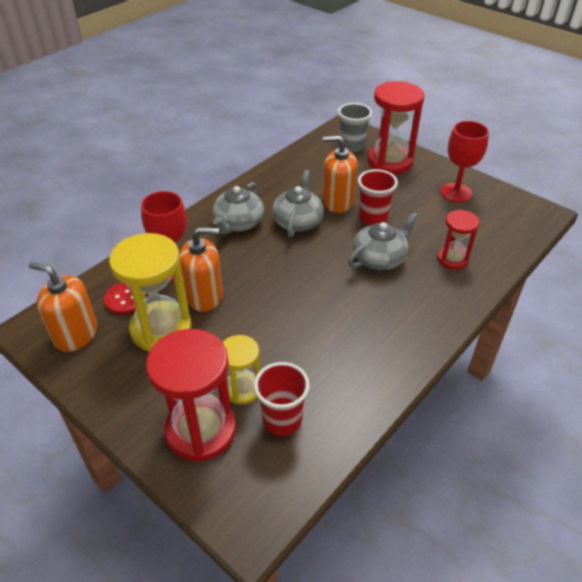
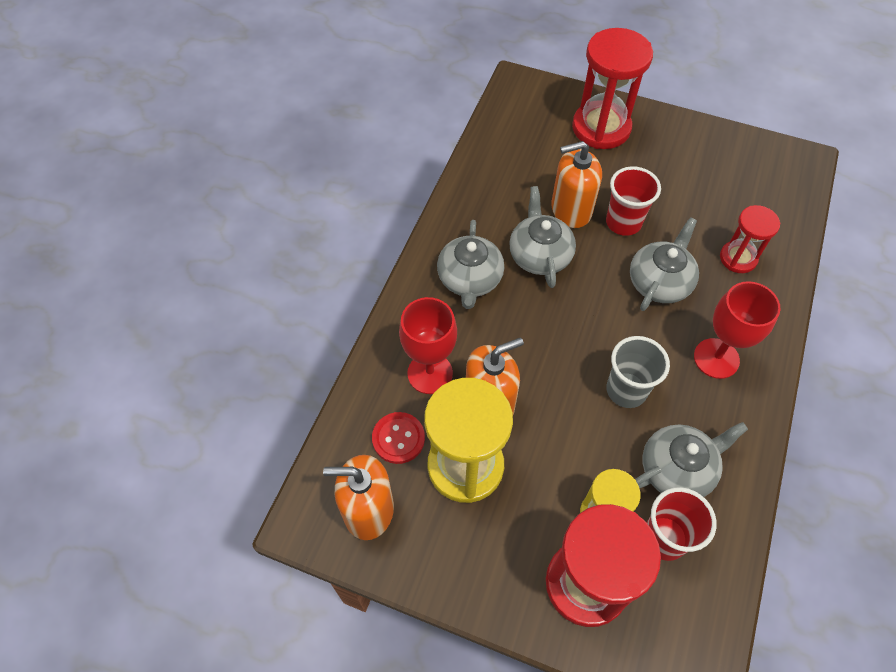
camera: 20 degrees left, 15 degrees up
grey cup [338,103,372,153] -> grey cup moved to [606,336,670,408]
red goblet [441,121,489,202] -> red goblet moved to [694,281,781,379]
none -> grey teapot [635,422,748,497]

